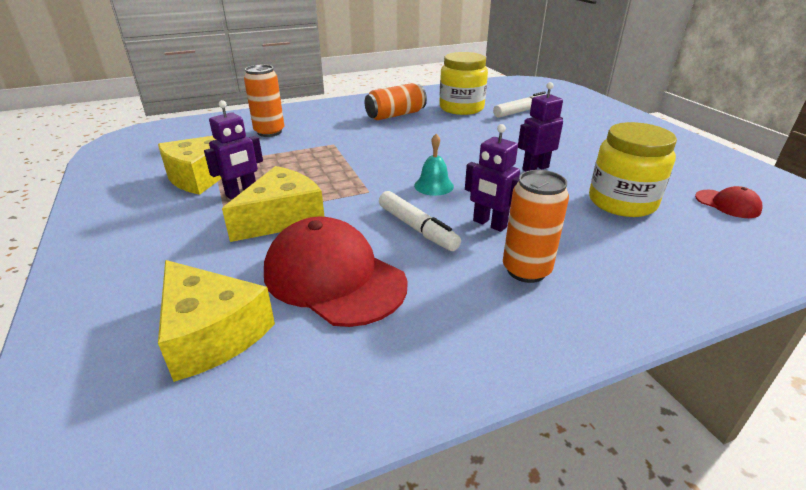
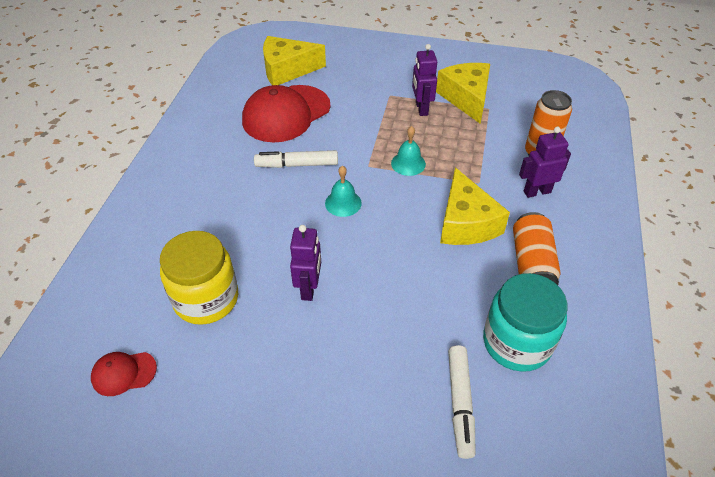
camera: 125 degrees right, 15 degrees up
yellow cheese [222,166,324,242] -> yellow cheese moved to [440,167,510,245]
red cap [264,217,407,327] -> red cap turned 150 degrees clockwise [242,85,330,143]
yellow jar [439,52,488,115] -> turquoise jar [483,273,568,372]
purple robot [465,124,520,232] -> purple robot moved to [519,127,571,198]
orange can [503,170,569,283] -> none
none -> turquoise bell [391,126,426,176]

